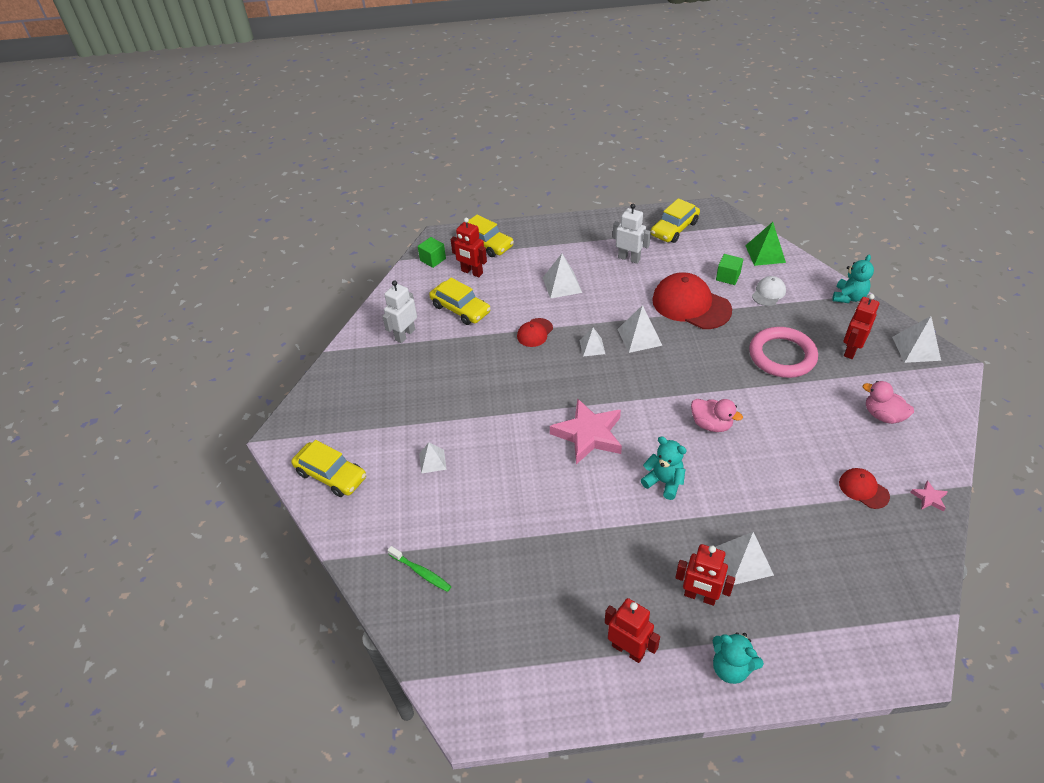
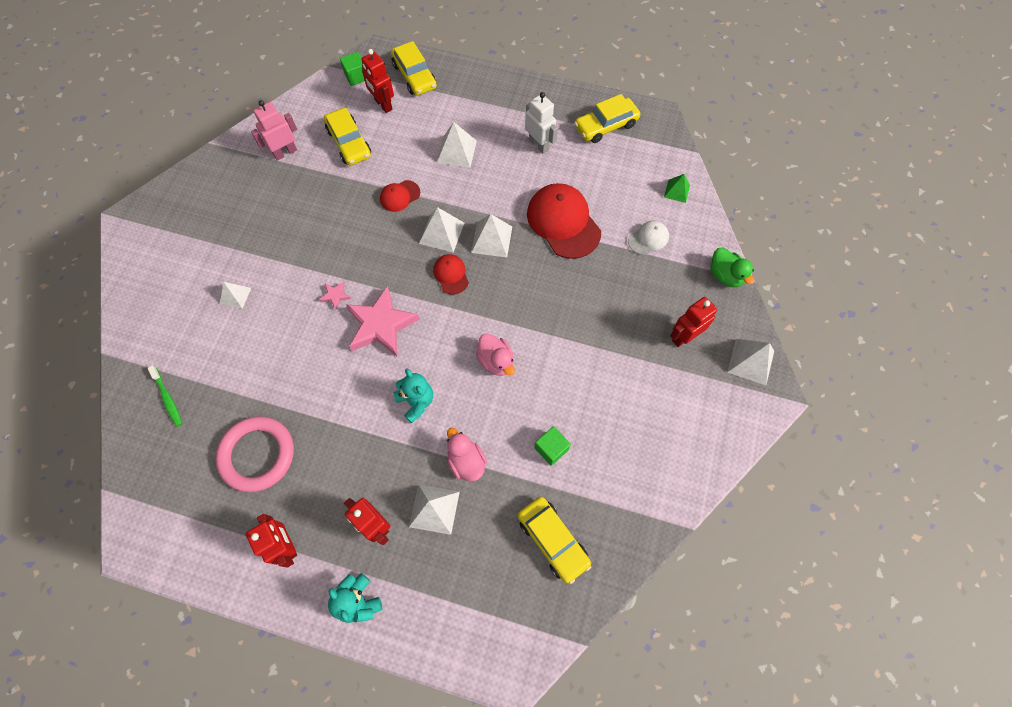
camera: 20 degrees right, 20 degrees up
yellow car [291,440,366,497] -> yellow car moved to [518,497,591,584]
white robot [382,280,417,343] -> pink robot [251,100,297,160]
white pyramid [580,328,605,357] -> white pyramid [419,207,464,252], size x1.57
green cube [716,254,743,285] -> green cube moved to [534,426,571,466]
green pyramid [745,222,786,266] -> green pyramid [664,174,690,203], size x0.64
pink ring [749,327,818,378] -> pink ring moved to [215,416,294,492]
turquoise teddy bear [832,255,874,303] -> green duck [711,247,754,287]
red cap [839,468,890,509] -> red cap moved to [433,254,469,295]
pink duck [863,381,914,424] -> pink duck moved to [447,428,487,481]
pink star [910,480,948,511] -> pink star moved to [319,281,351,310]

